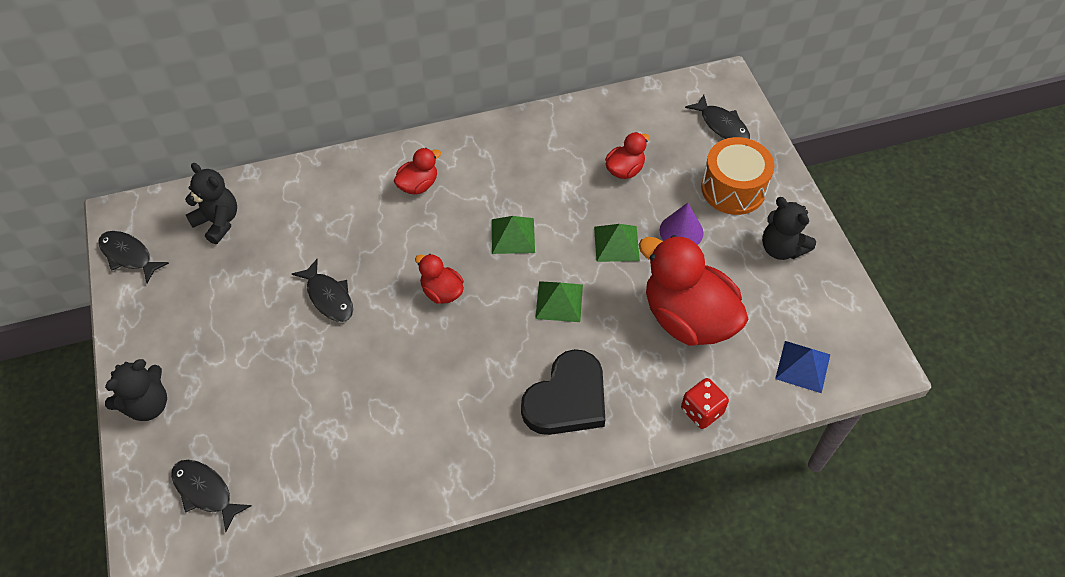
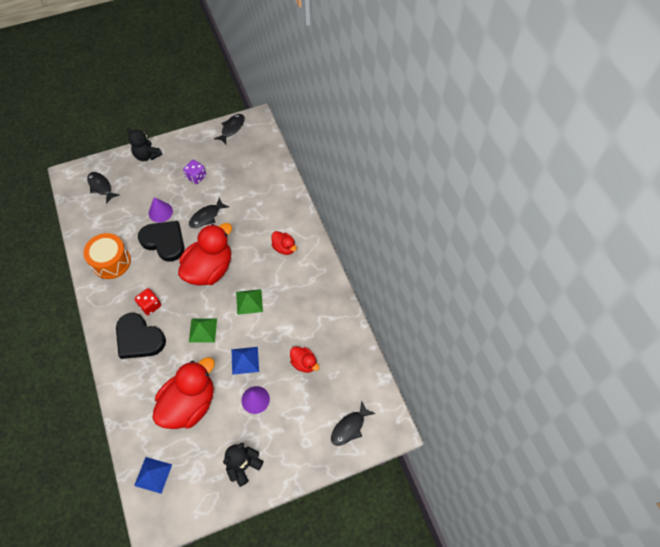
camera: 85 degrees right, 5 degrees up
black fish [171,460,252,532] -> black fish turned 75 degrees counterclockwise [87,172,119,204]
black teddy bear [185,163,237,244] -> none
red duck [415,254,464,304] -> red duck [178,223,232,286], size x2.10
green pyramid [594,224,640,262] -> blue pyramid [231,347,259,375]
red dice [681,378,729,429] -> red dice moved to [134,288,161,315]
orange drum [701,137,774,215] -> orange drum moved to [83,233,131,279]
none -> black heart [138,221,185,262]
none -> purple cone [149,197,173,222]
none -> purple dice [183,160,206,184]

